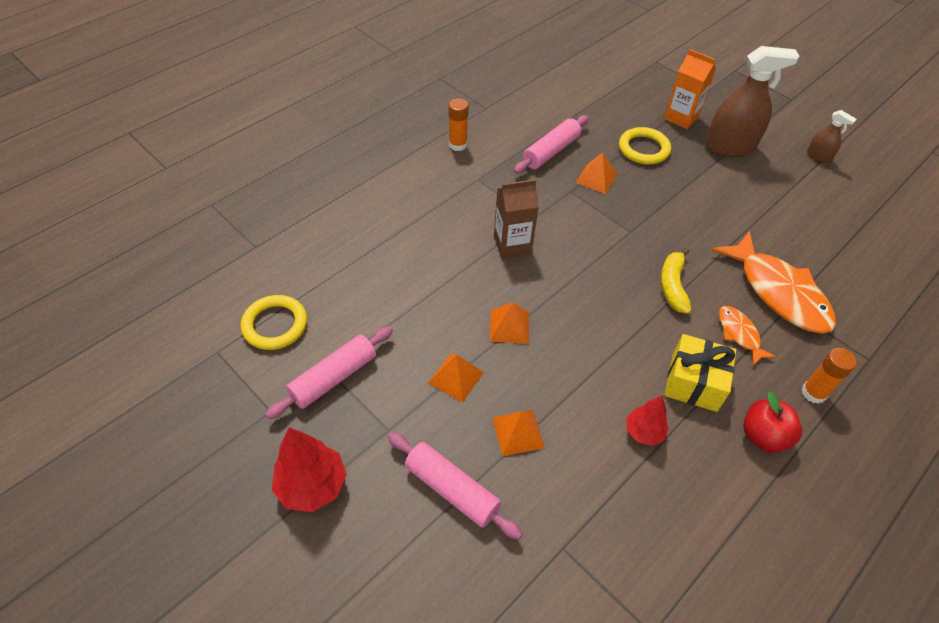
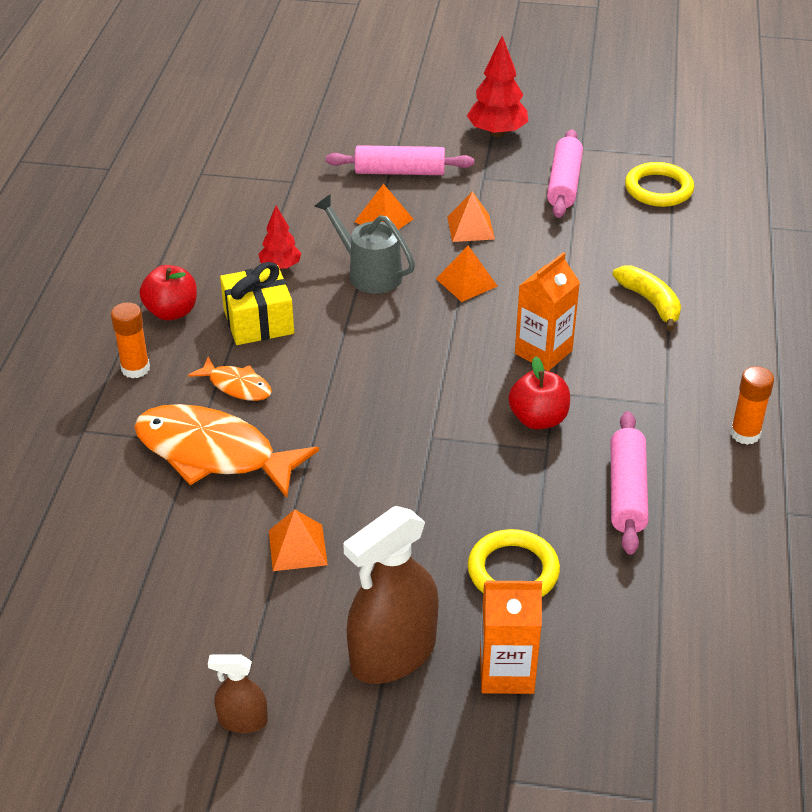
camera: 145 degrees right, 10 degrees down
brown carton [494,179,539,259] -> orange carton [515,252,580,371]
orange pyramid [576,152,617,194] -> orange pyramid moved to [269,509,328,571]
yellow banana [661,248,691,314] -> yellow banana moved to [612,265,681,331]
none -> grey watering can [314,194,415,294]
none -> red apple [508,356,570,429]

